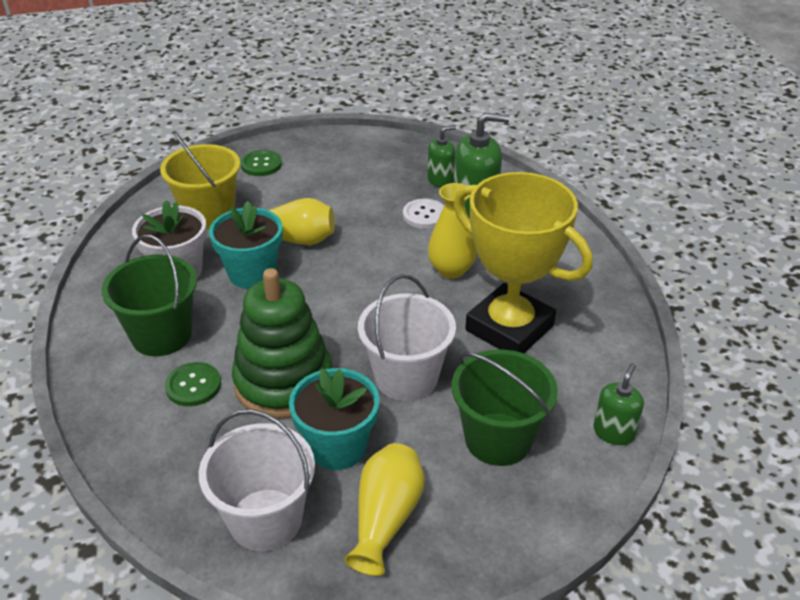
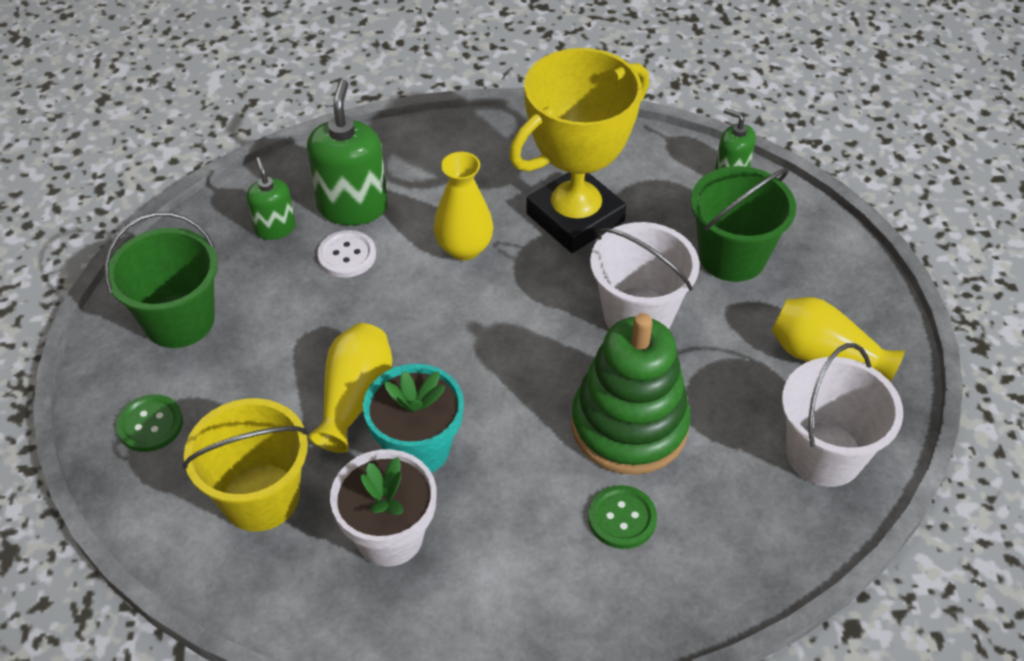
camera: 80 degrees left, 10 degrees up
green bucket [101,235,197,356] -> green bucket moved to [104,212,218,348]
turquoise flower pot [289,368,379,470] -> none

